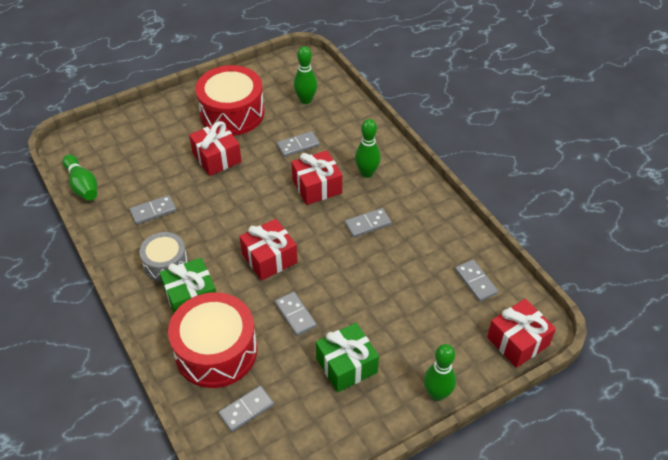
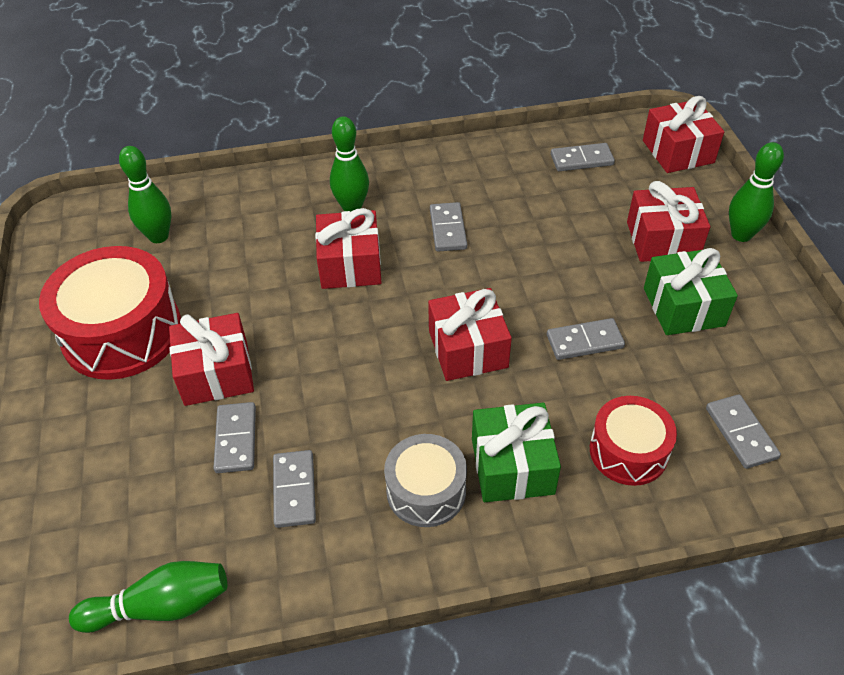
camera: 70 degrees left, 0 degrees up
red drum [168,292,257,388] -> red drum [590,396,677,486], size x0.58
grey domino [277,131,320,157] -> grey domino moved to [213,402,256,473]
none -> red gift [627,181,710,262]

